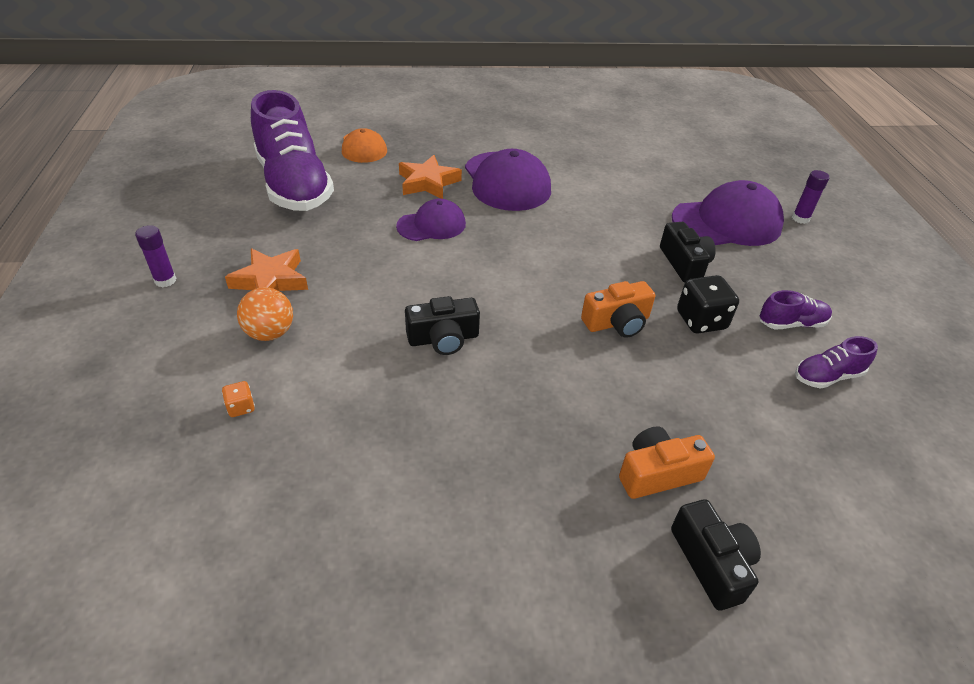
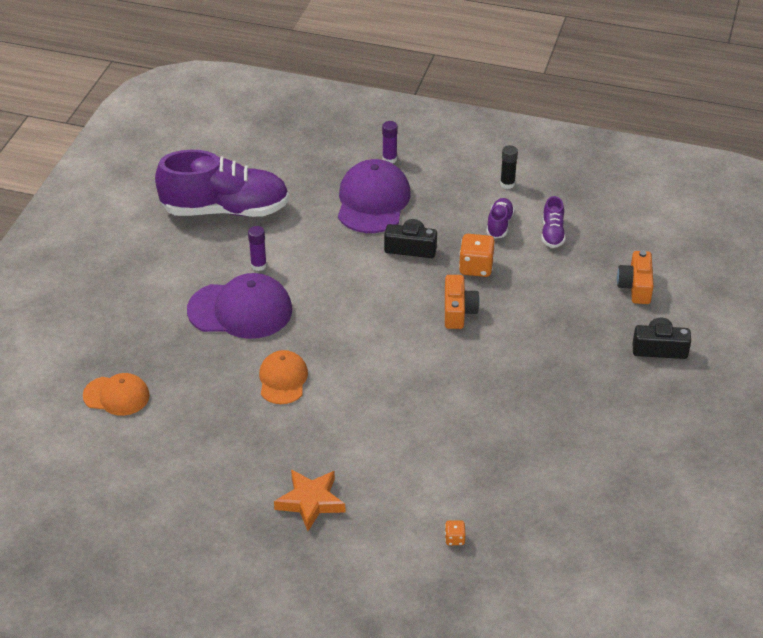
camera: 65 degrees left, 0 degrees up
purple glue stick [135,225,176,287] -> purple glue stick moved to [248,226,267,271]
orange ball [237,287,293,341] -> none
purple shoe [251,90,334,211] -> purple shoe moved to [155,150,289,217]
purple cap [396,199,466,241] -> orange cap [259,350,308,404]
orange star [399,155,462,199] -> none
black camera [405,296,480,355] -> none
orange camera [619,426,715,499] -> orange camera moved to [617,251,654,304]
black dice [677,275,739,333] -> orange dice [459,234,495,277]
none -> black glue stick [500,145,518,189]

